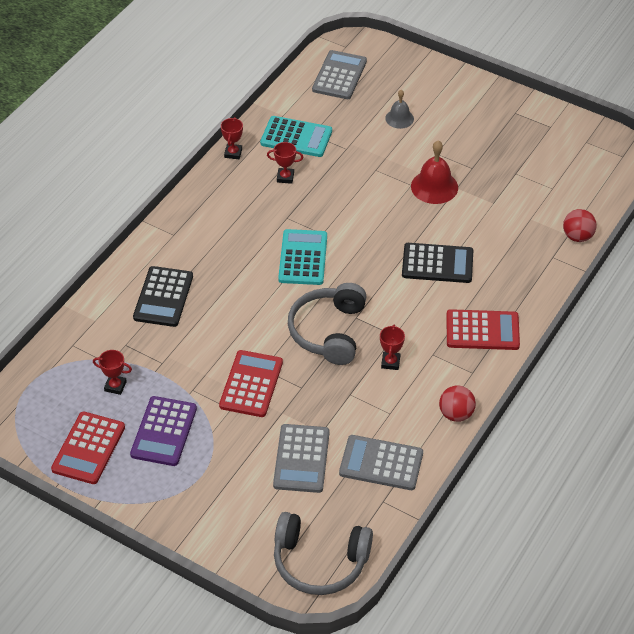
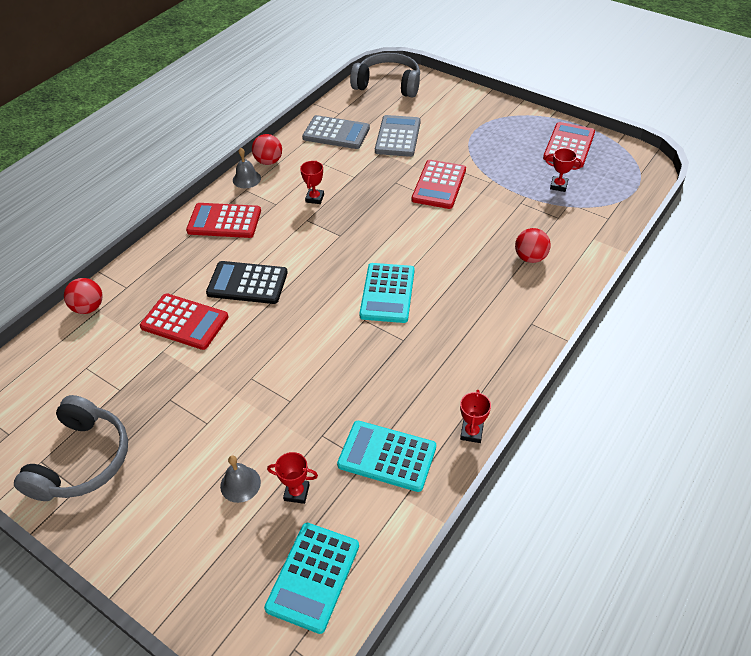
camera: 175 degrees left, 0 degrees up
purple calculator [130,396,197,466] -> none
black calculator [133,266,193,327] -> red ball [515,228,551,263]
red trophy [267,142,303,184] -> red trophy moved to [267,452,318,504]
grey headphones [288,283,367,365] -> grey headphones moved to [14,395,128,501]
grey calculator [312,50,367,99] -> turquoise calculator [264,523,359,634]
red bell [411,140,458,204] -> none
none -> red calculator [140,293,228,350]
none -> grey bell [233,148,261,188]

